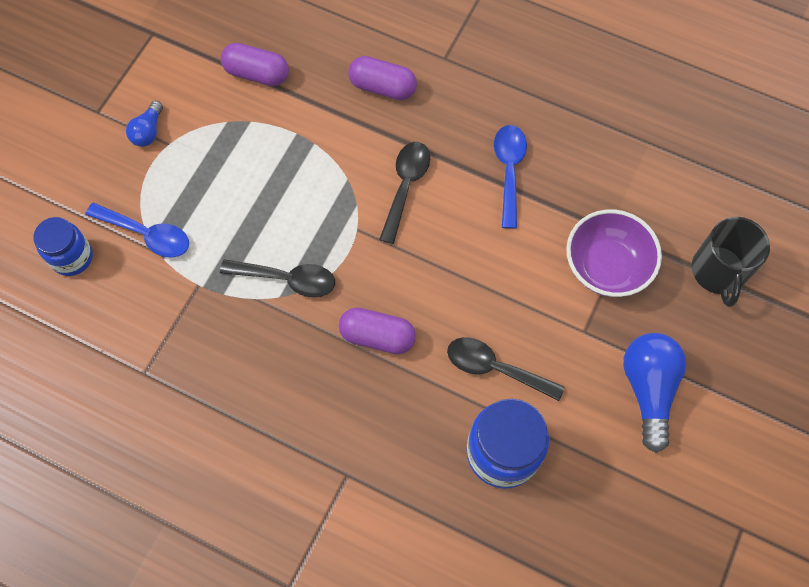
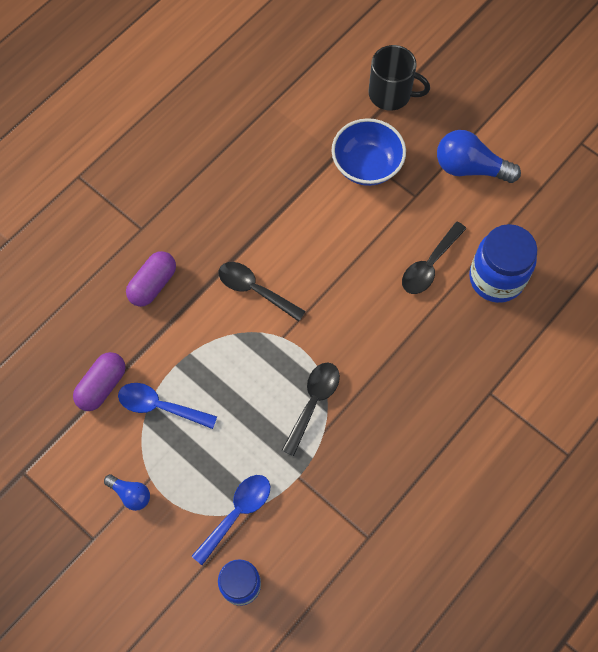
camera: 75 degrees left, 0 degrees up
purple capsule [339,308,416,354] -> none
blue spoon [494,125,527,229] -> blue spoon moved to [118,383,217,429]
purple bowl [566,209,662,297] -> blue bowl [332,118,406,186]

